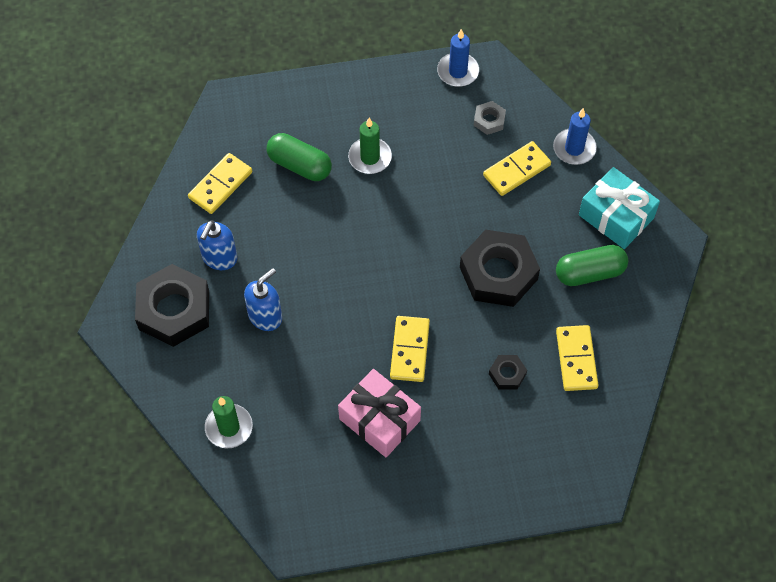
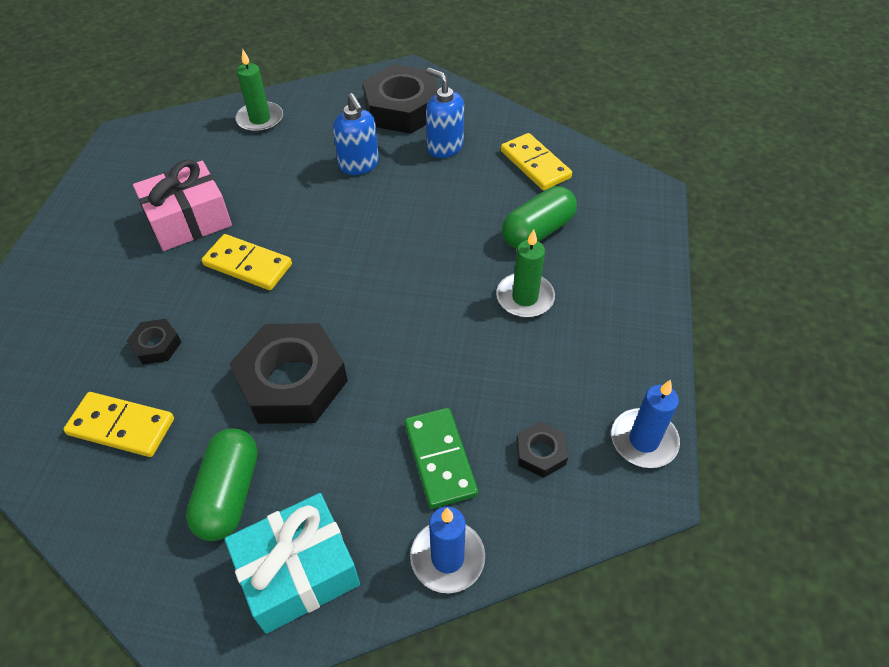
camera: 110 degrees right, 10 degrees down
grey nut [474,101,506,135] -> black nut [517,421,568,478]
yellow domino [483,141,551,196] -> green domino [404,408,478,509]

